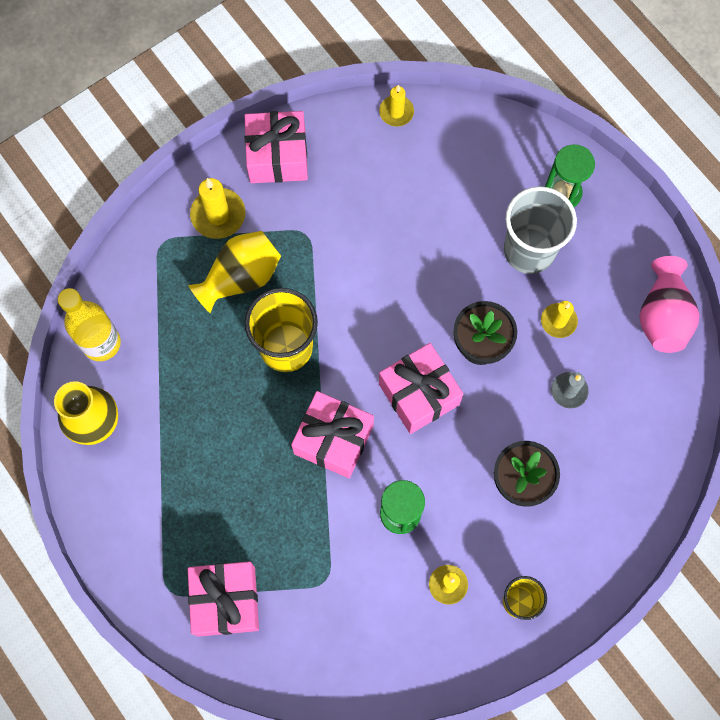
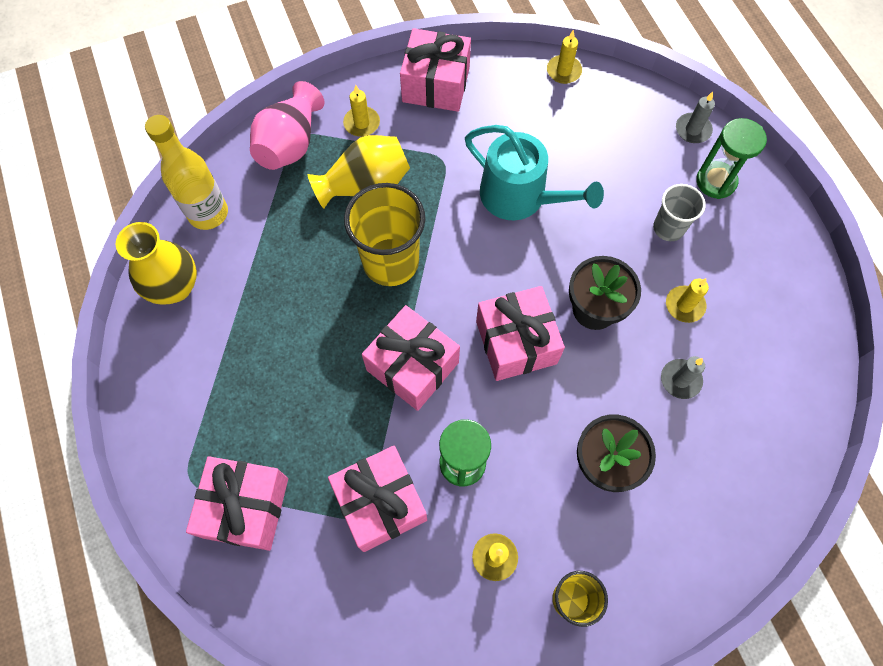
camera: 15 degrees right, 5 degrees down
yellow candle [190,178,245,239] -> yellow candle [343,85,380,137], size x0.65
grey cup [504,186,577,274] -> grey cup [653,184,706,241], size x0.57
pink vase [640,256,700,353] -> pink vase moved to [250,81,325,170]
none -> pink gift [328,446,427,552]
none -> turquoise watering can [465,125,604,220]
none -> grey candle [676,92,715,143]

